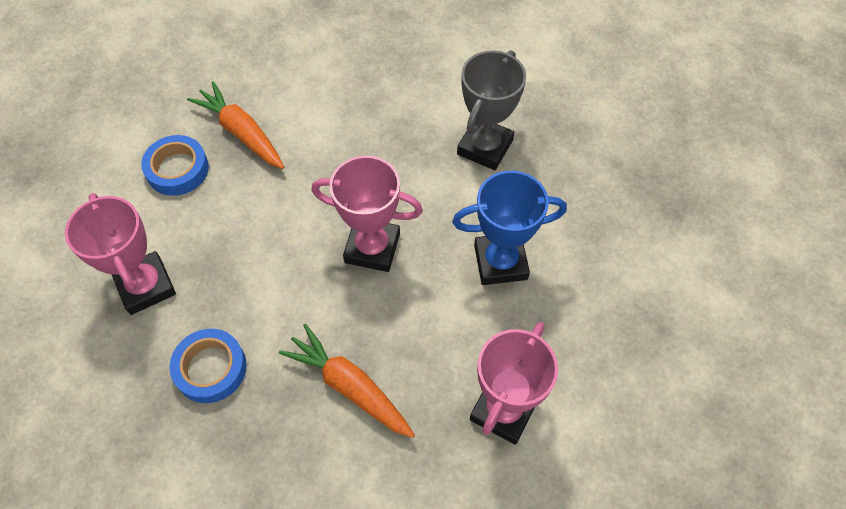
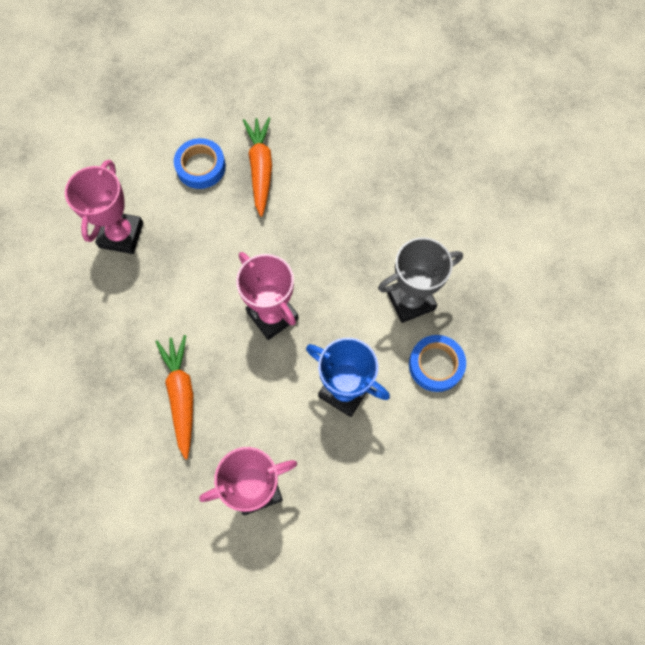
camera: 40 degrees right, 10 degrees up
blue tape [170,329,247,403] -> blue tape moved to [409,335,466,392]

